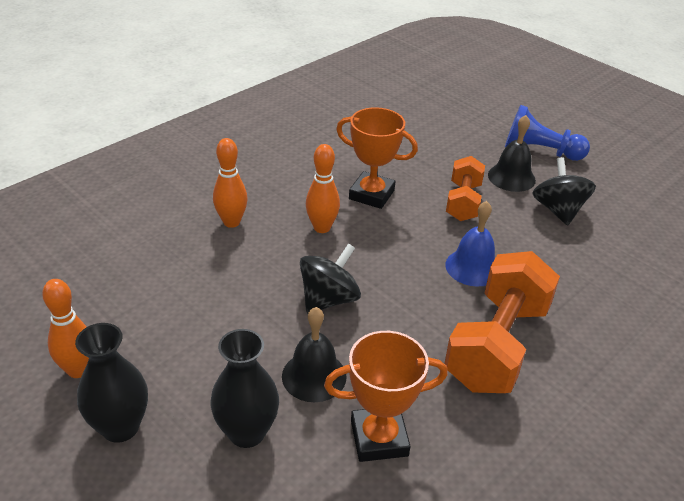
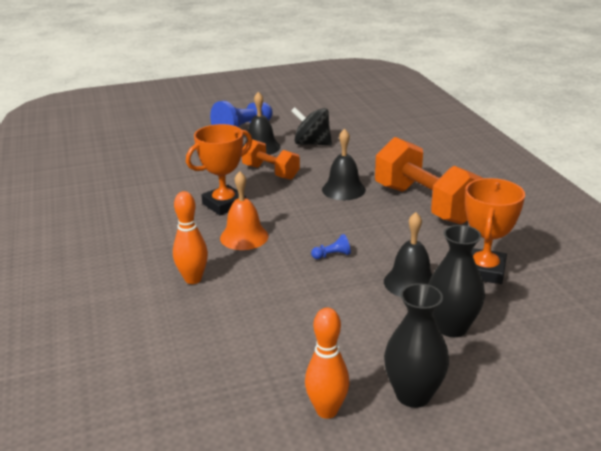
camera: 60 degrees left, 10 degrees down
black spinning top [300,244,361,314] -> blue pawn [311,234,351,259]
orange bowling pin [306,144,340,233] -> orange bell [220,171,269,250]
blue bell [445,201,495,287] -> black bell [322,129,366,200]

